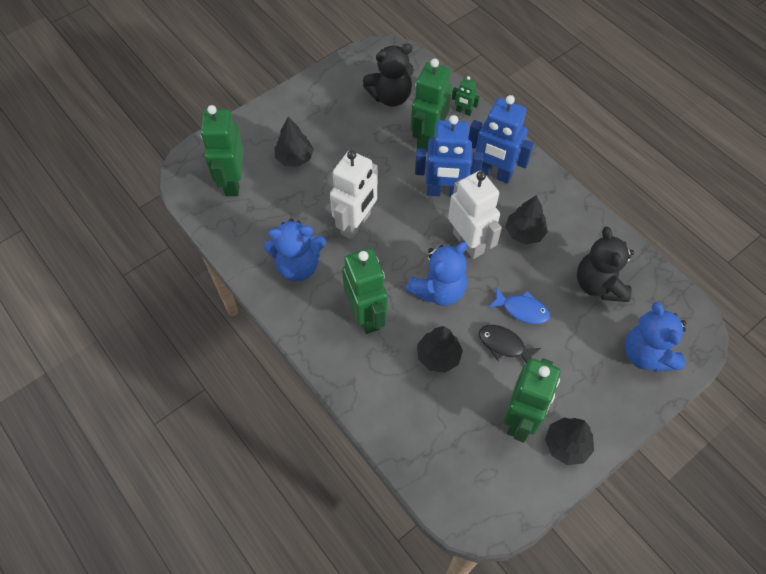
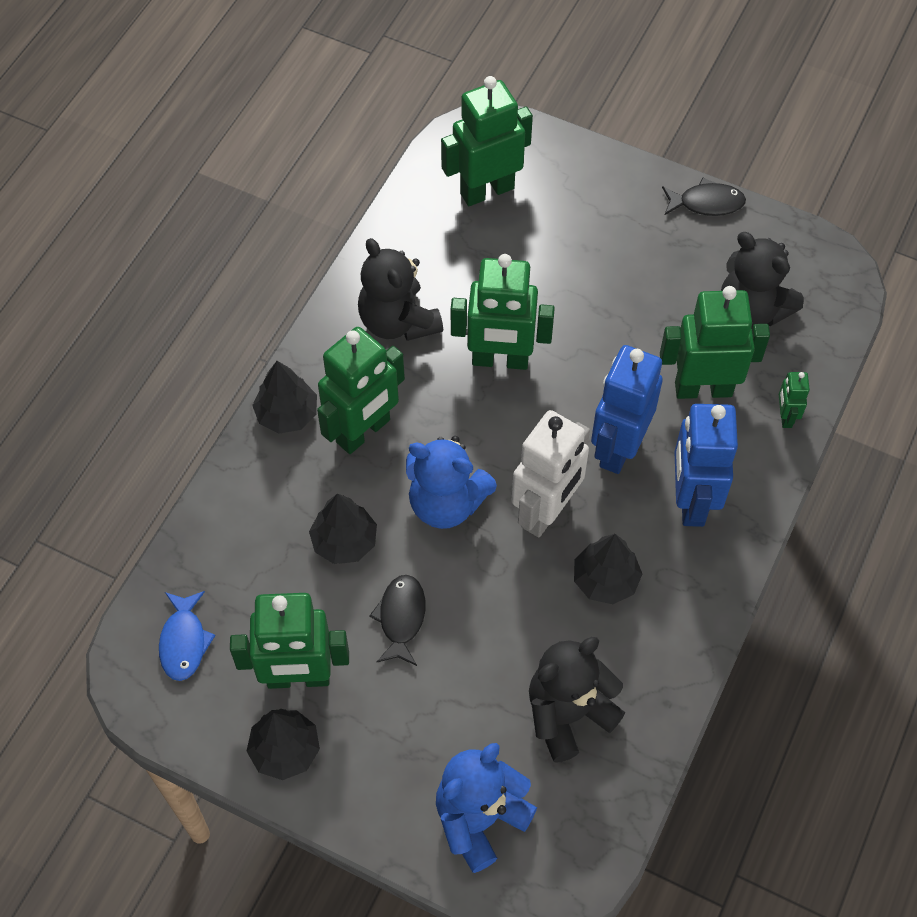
camera: 65 degrees right, 0 degrees up
blue teddy bear [264,219,326,281] -> black teddy bear [358,238,443,341]
black tree [275,117,314,167] -> black tree moved to [252,361,317,434]
white robot [330,150,378,239] -> green robot [451,254,555,370]
blue robot [415,115,483,197] -> blue robot turned 45 degrees clockwise [591,345,663,474]
blue fish [488,287,550,324] -> blue fish moved to [159,591,216,681]
none -> black fish [662,177,746,216]

